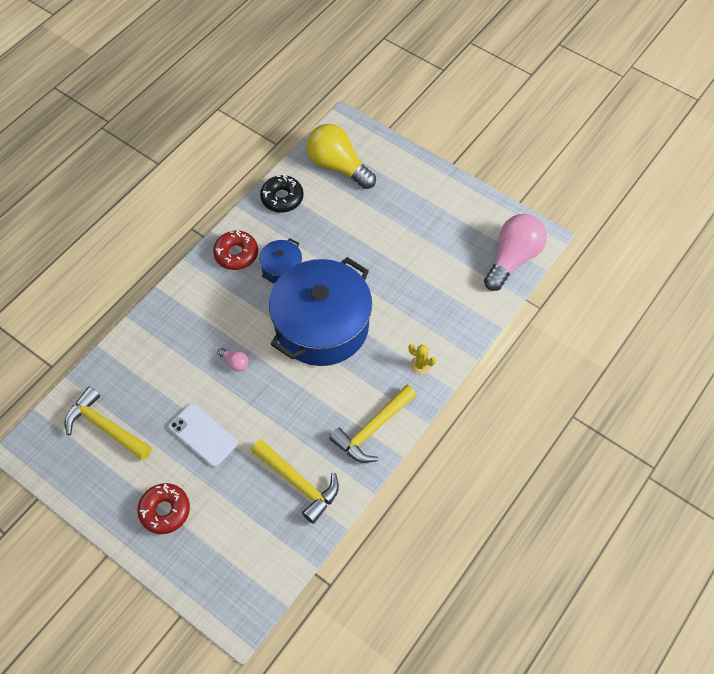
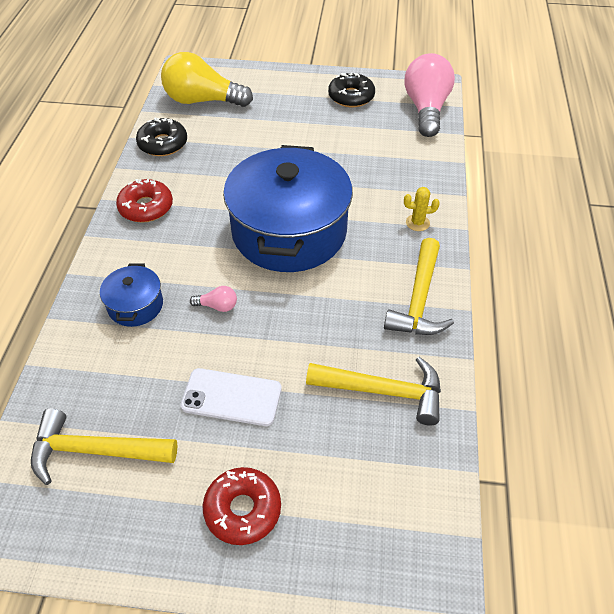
camera: 30 degrees left, 10 degrees down
blue pot [259,238,302,284] -> blue pot moved to [100,263,163,327]
none -> black donut [328,72,375,107]

